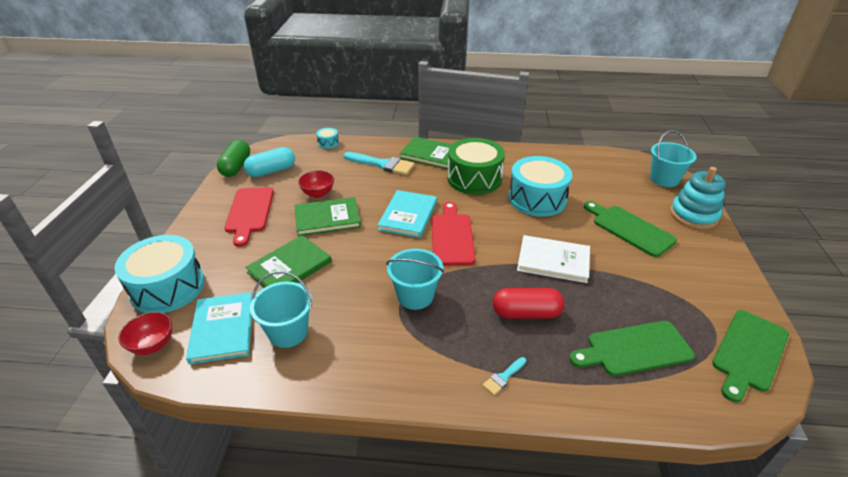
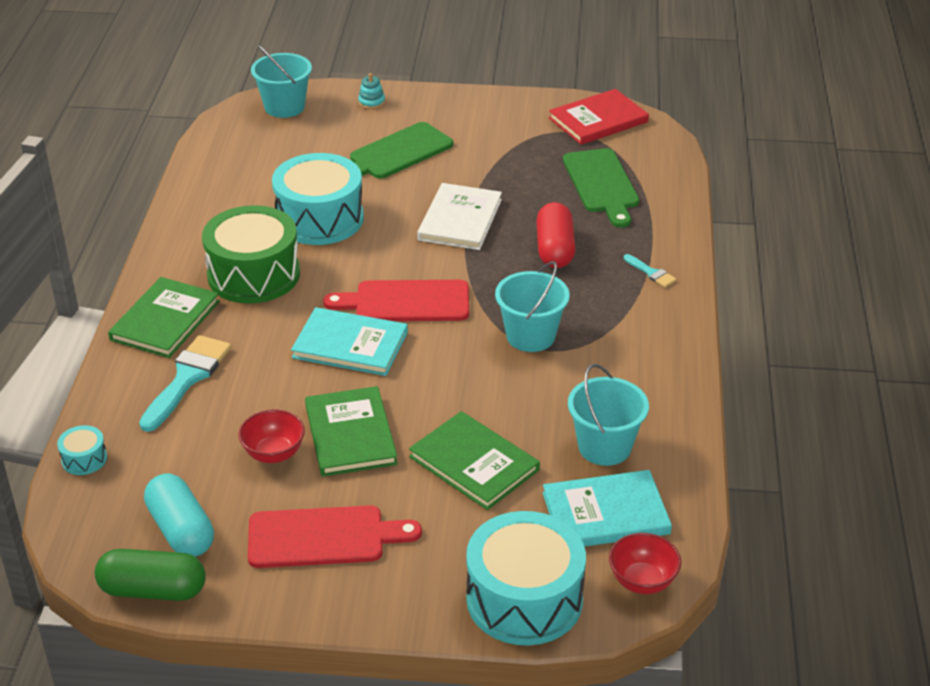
camera: 90 degrees left, 0 degrees up
turquoise stacking toy [670,167,726,229] -> turquoise stacking toy [358,73,385,109], size x0.45
green cutting board [712,310,789,402] -> red book [549,89,649,145]

